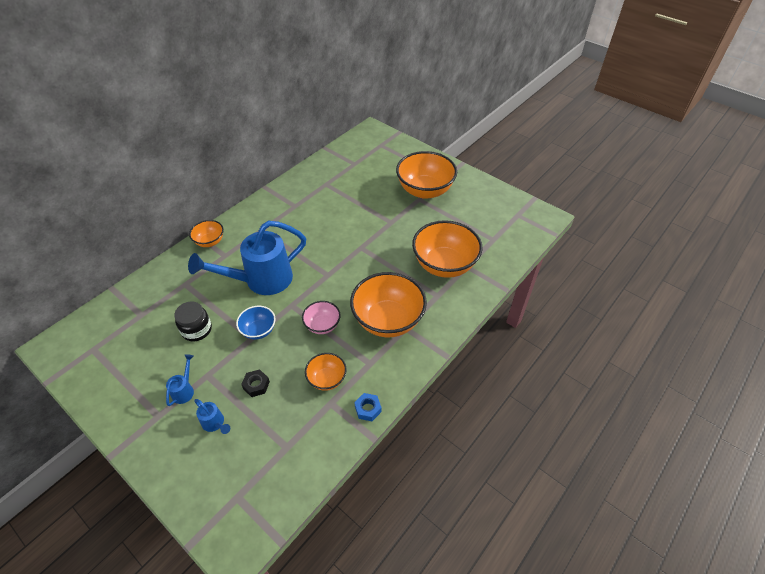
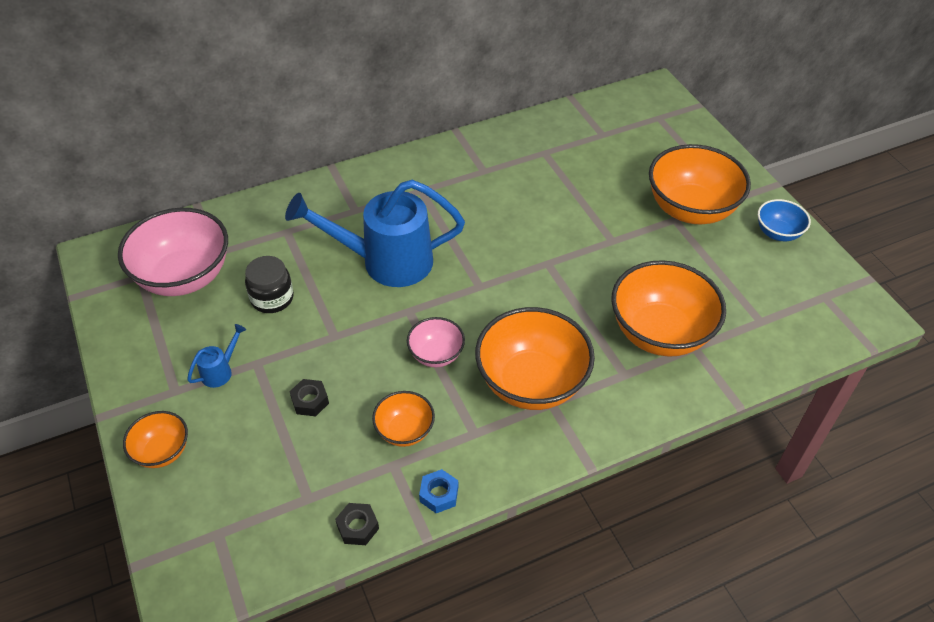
camera: 25 degrees right, 0 degrees up
orange bowl [189,220,224,247] -> orange bowl moved to [123,411,188,468]
blue watering can [194,399,230,434] -> none
blue bowl [236,306,276,340] -> blue bowl moved to [758,199,811,241]
none -> pink bowl [118,208,228,296]
none -> black nut [335,503,379,545]

